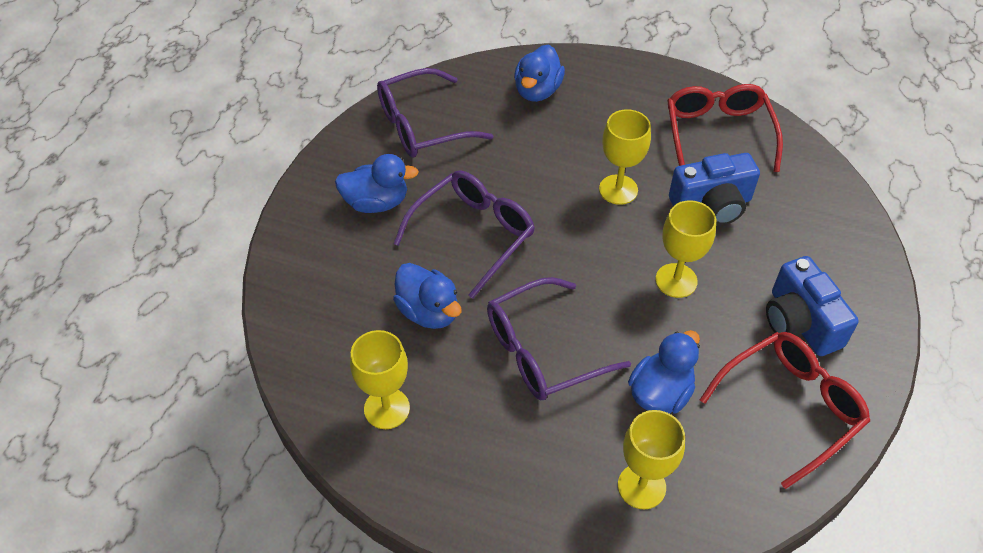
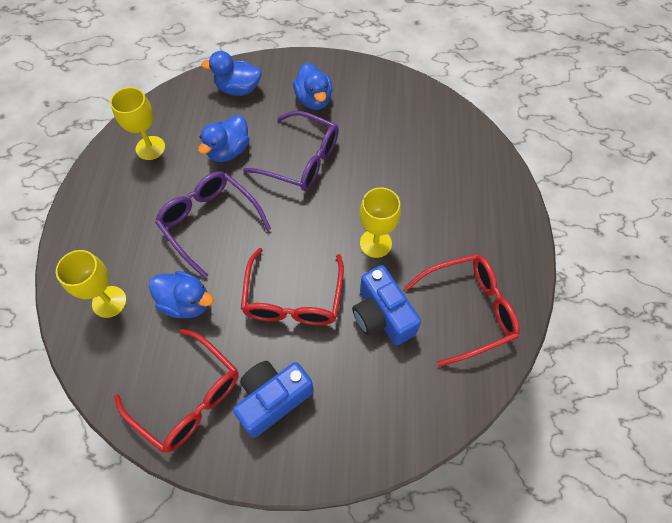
camera: 75 degrees right, 10 degrees up
purple glasses [377,68,493,157] -> none
blue duck [514,45,565,102] -> blue duck moved to [201,51,262,96]
yellow goblet [655,200,716,298] -> red glasses [241,248,344,325]

